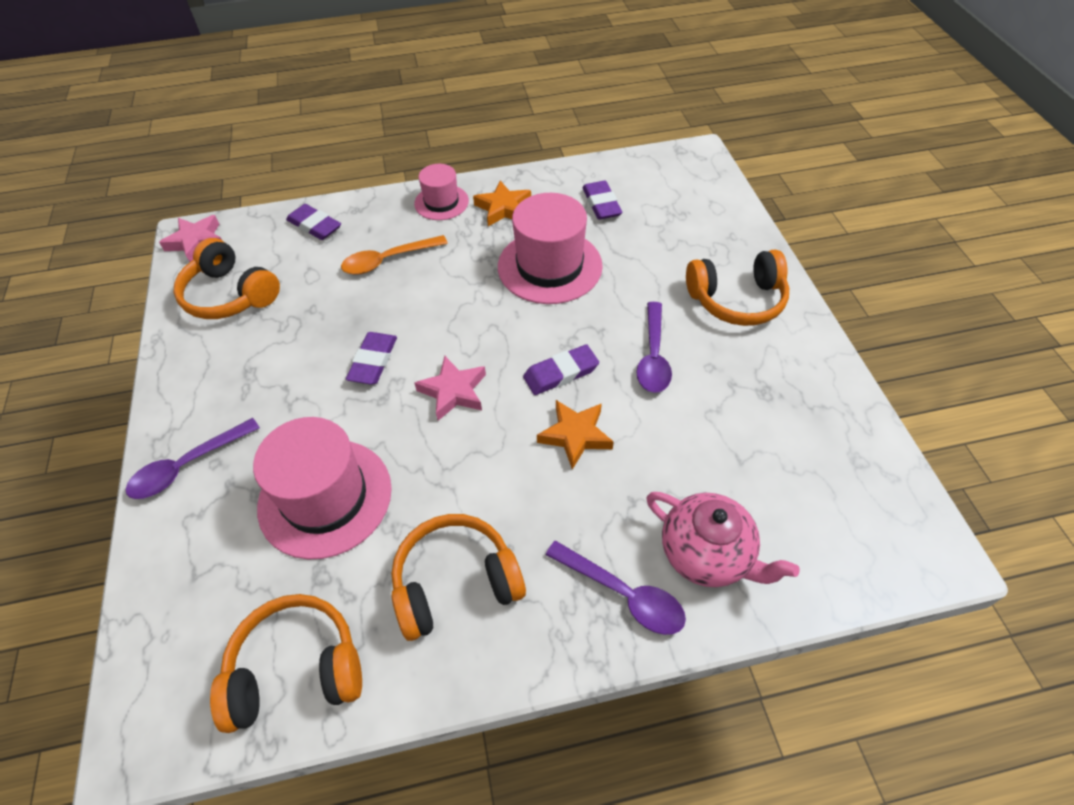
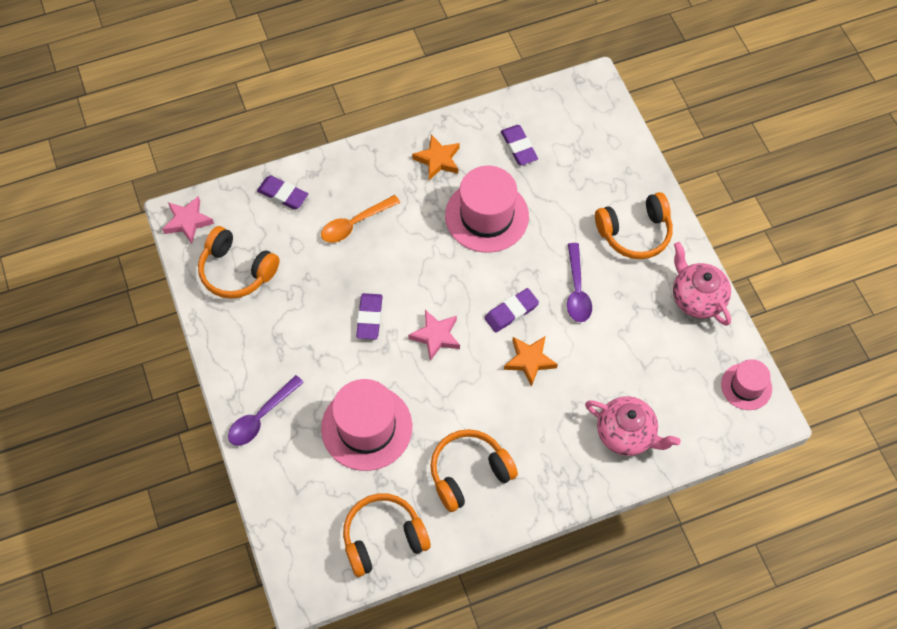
camera: 10 degrees left, 10 degrees up
pink hat [414,164,469,220] -> pink hat moved to [721,359,772,410]
purple spoon [546,541,686,635] -> none
none -> pink teapot [673,242,731,326]

